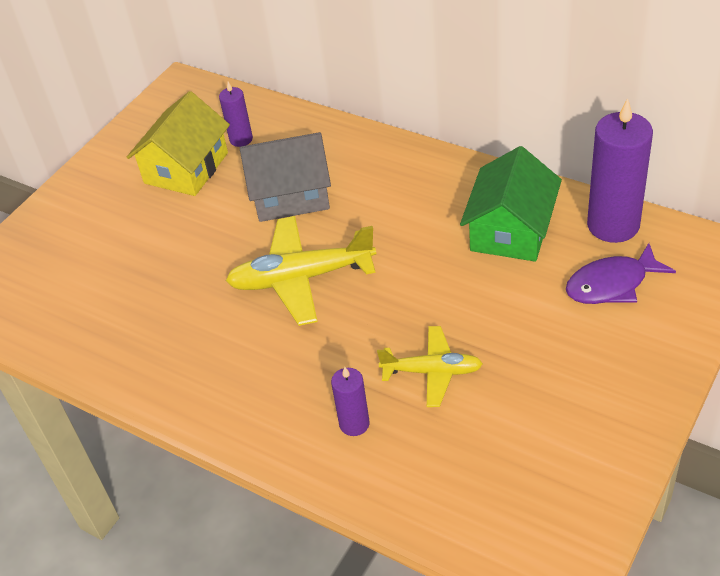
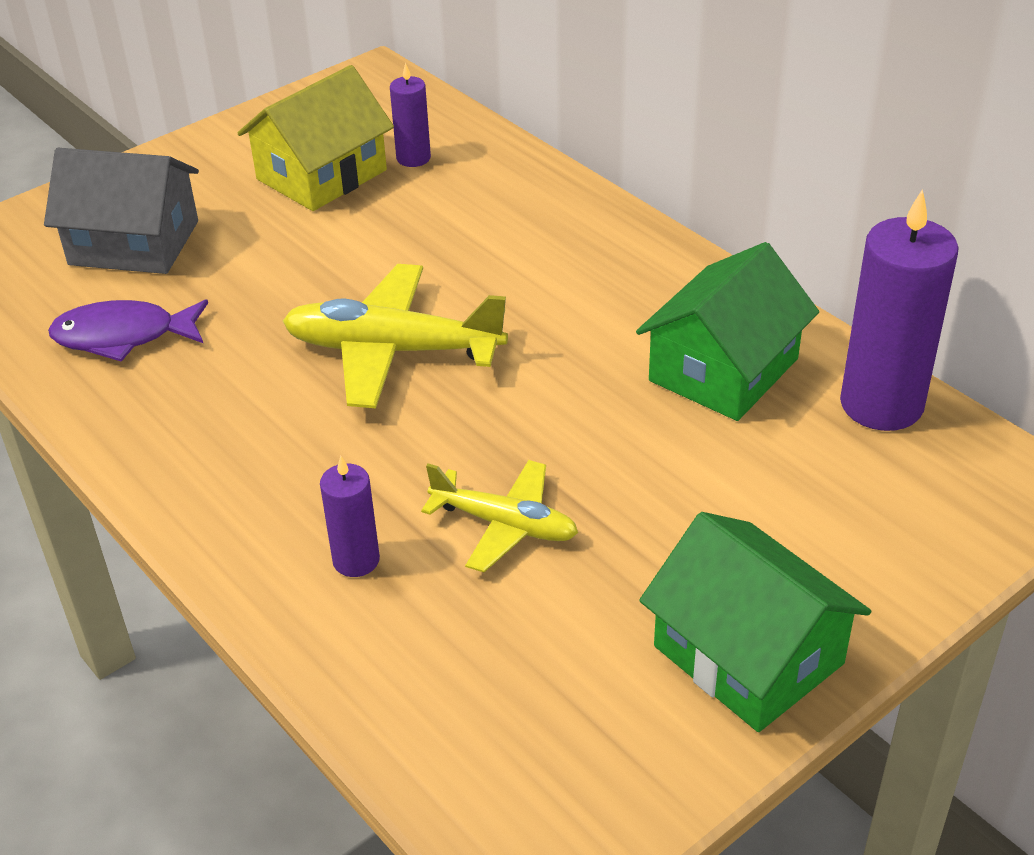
camera: 15 degrees right, 5 degrees down
grey house [240,132,331,222] -> grey house moved to [44,148,199,274]
purple fish [566,243,676,304] -> purple fish moved to [48,299,208,362]
none -> green house [639,512,872,732]

